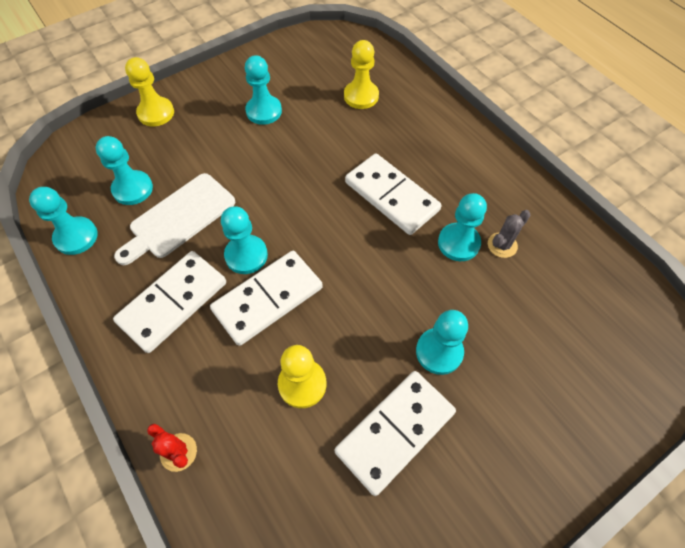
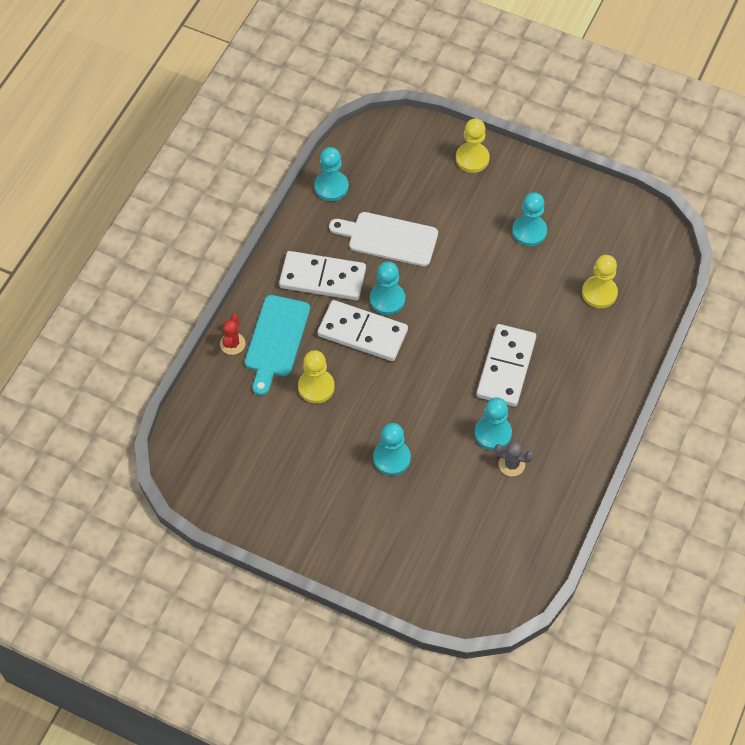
camera: 60 degrees right, 0 degrees up
turquoise pawn [96,136,153,205] -> none
white domino [335,371,456,496] -> none
none -> turquoise cutting board [245,295,310,395]

